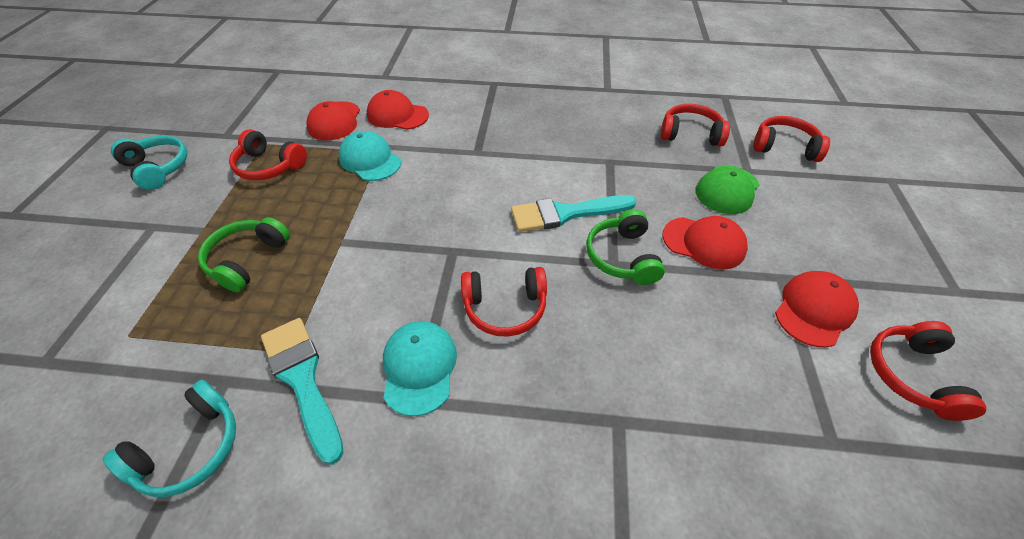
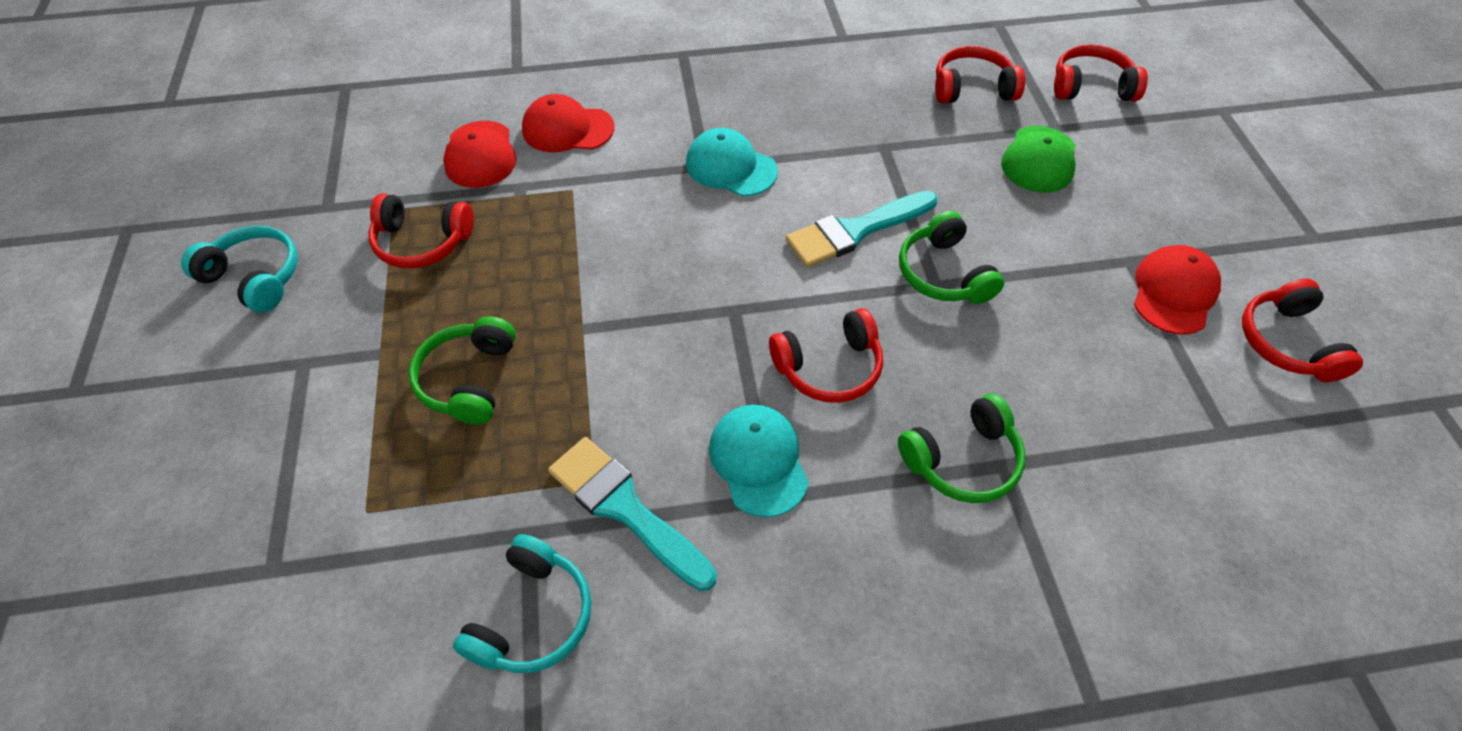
camera: 15 degrees left, 5 degrees up
turquoise cap [338,131,401,181] -> turquoise cap moved to [686,128,778,196]
red cap [662,216,748,269] -> none
none -> green headphones [898,394,1025,503]

